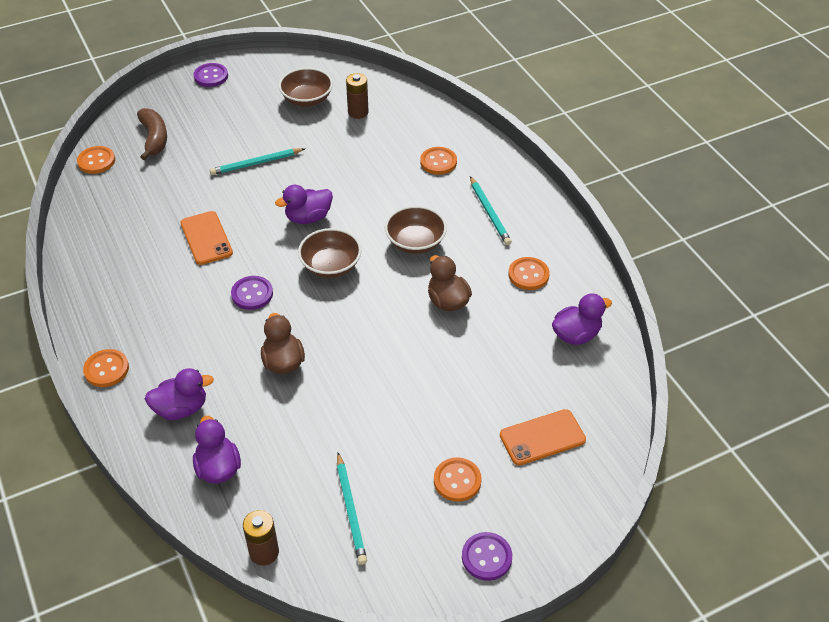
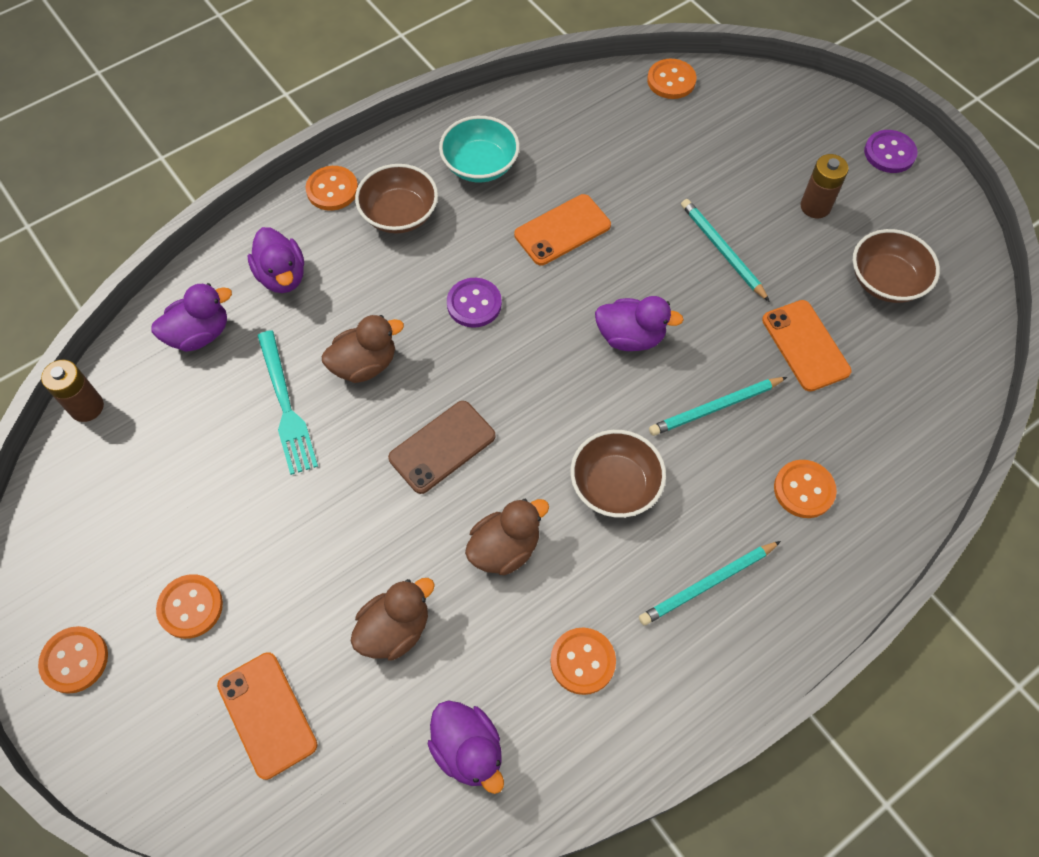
camera: 80 degrees right, 15 degrees up
brown banana [137,108,167,160] -> none
purple duck [275,185,333,224] -> purple duck turned 135 degrees clockwise [595,296,684,351]
brown bowl [298,228,362,278] -> brown bowl moved to [355,164,438,233]
turquoise pencil [337,453,367,565] -> turquoise pencil moved to [649,377,787,436]
brown battery [346,73,369,119] -> brown battery moved to [801,154,849,218]
purple button [462,532,512,581] -> orange button [38,626,108,694]
none -> turquoise fork [257,330,318,475]
none -> brown duck [351,578,435,661]
none -> brown phone [388,401,496,494]
none -> turquoise bowl [439,116,520,182]
none -> orange phone [762,300,851,392]

